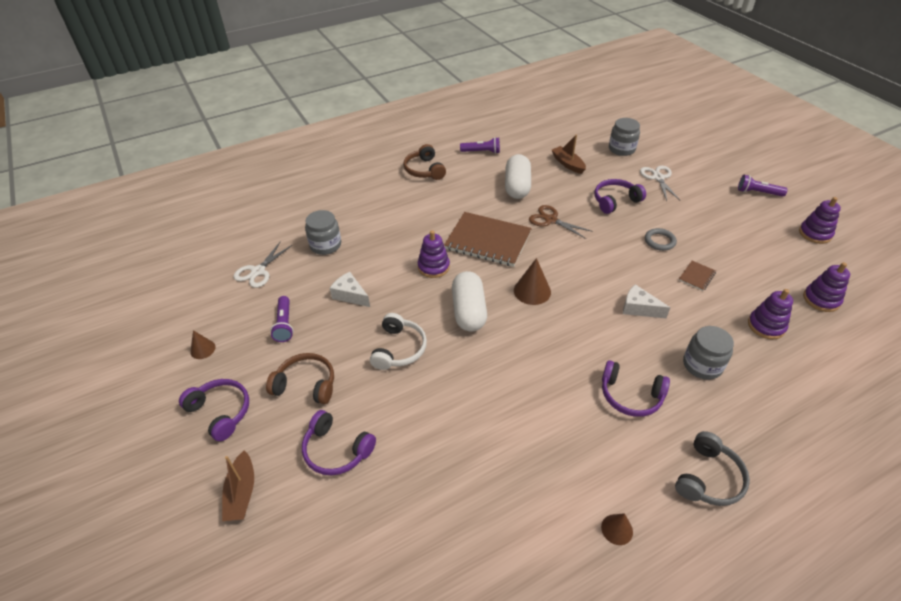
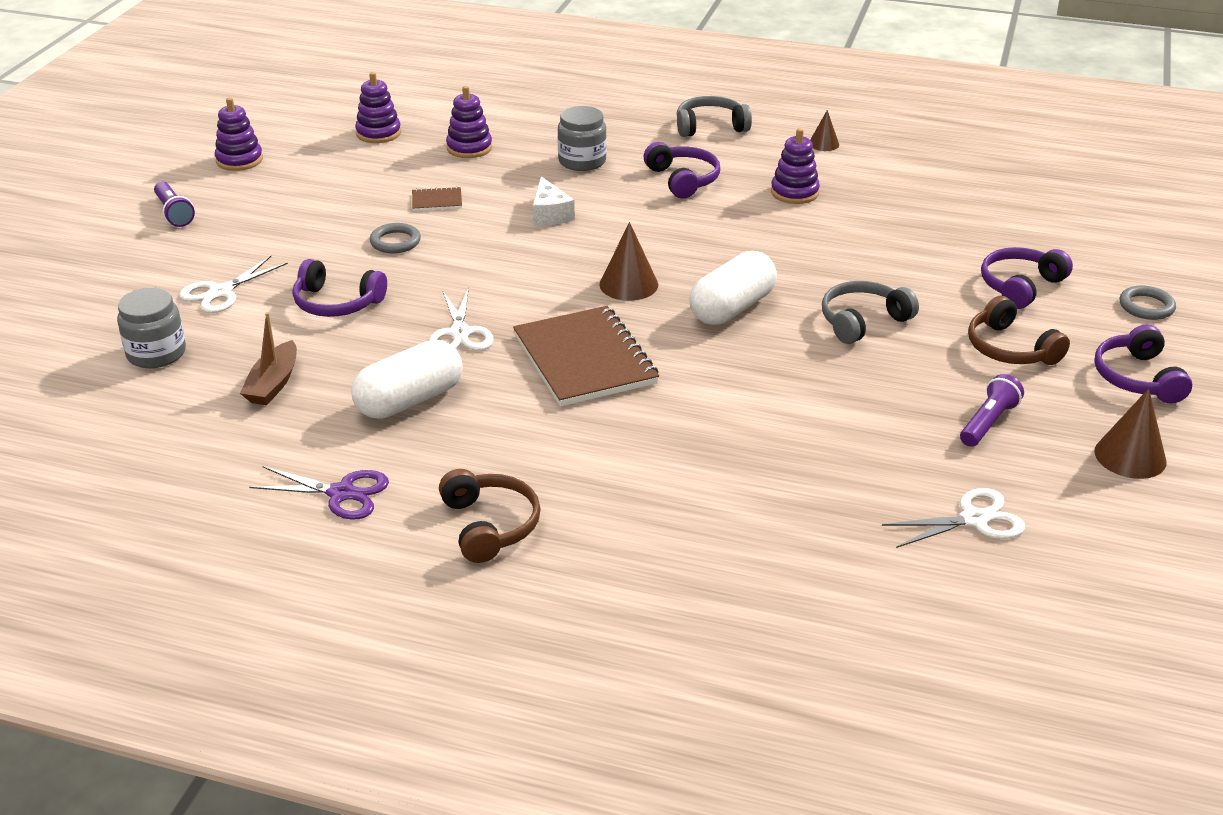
camera: 135 degrees left, 10 degrees down
brown cone [190,330,216,359] -> brown cone [1094,388,1166,479], size x1.65
brown boat [222,451,254,521] -> grey ring [1119,285,1176,320]
purple headphones [302,410,376,476] -> purple headphones turned 120 degrees counterclockwise [981,247,1073,309]
grey jar [305,210,341,255] -> none
white cheese [330,272,370,307] -> none
white headphones [370,313,427,370] -> grey headphones [822,281,919,344]
brown headphones [403,144,446,180] -> brown headphones turned 45 degrees counterclockwise [439,469,541,563]
purple stacking toy [417,230,450,278] -> purple stacking toy moved to [771,128,820,204]
purple flashlight [460,137,500,154] -> purple scissors [250,466,389,520]
brown scissors [529,205,593,239] -> white scissors [429,287,494,351]

